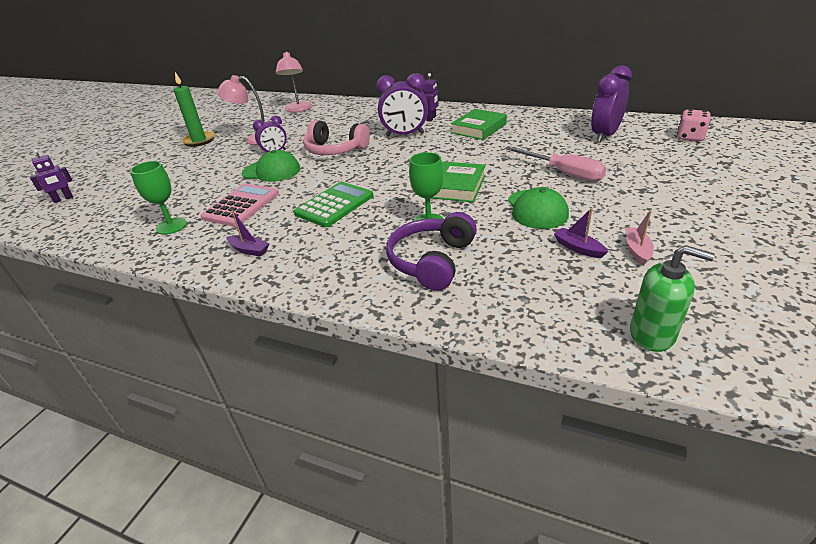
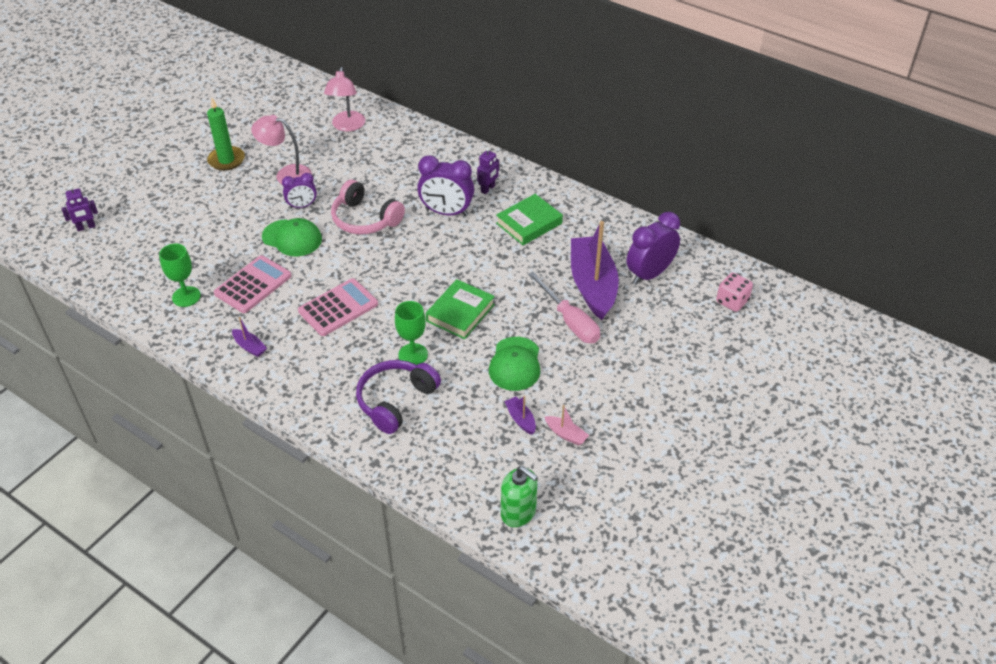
camera: 10 degrees right, 10 degrees up
green calculator [294,182,373,227] -> pink calculator [298,278,378,336]
pink boat [626,210,654,266] -> pink boat turned 105 degrees clockwise [545,405,589,446]
none -> purple boat [571,221,619,320]

